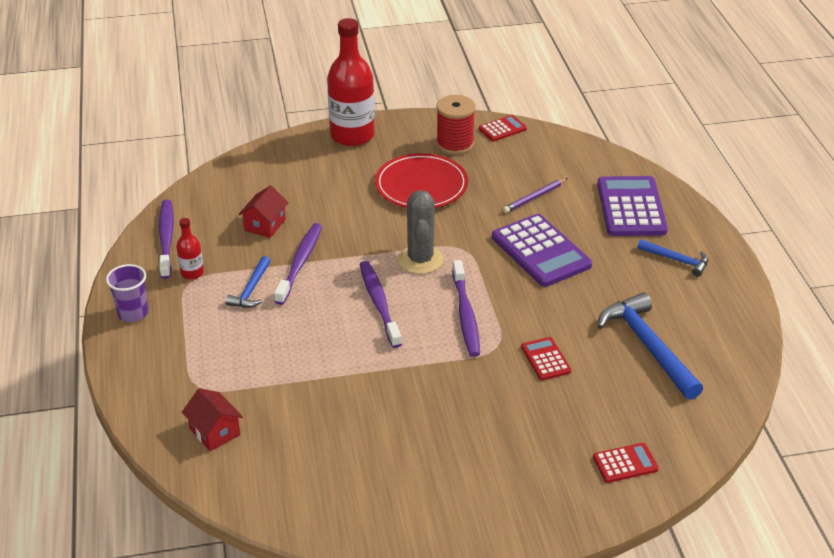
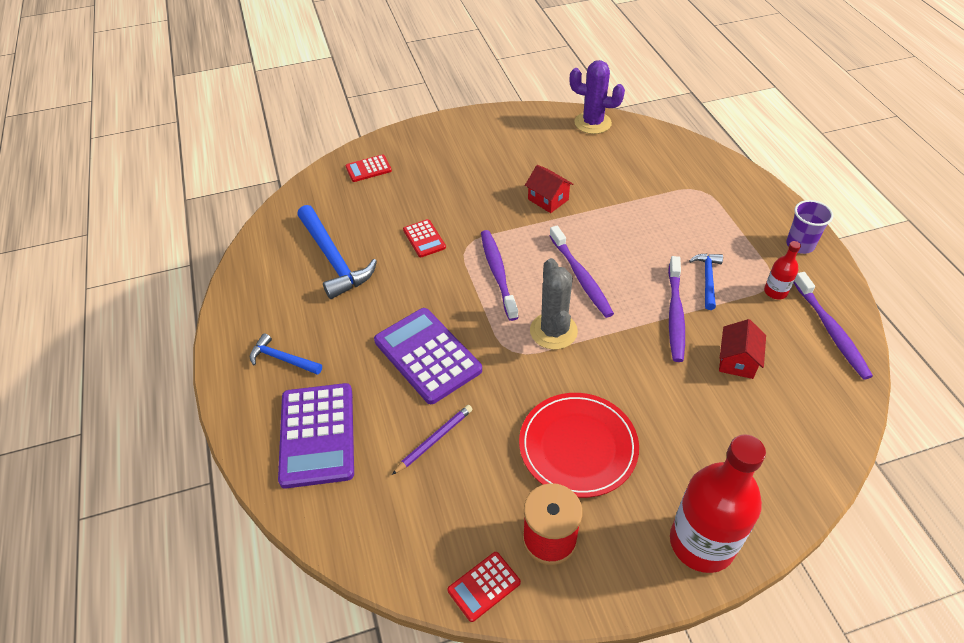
camera: 175 degrees right, 10 degrees up
red house [182,388,243,451] -> red house moved to [525,165,574,213]
none -> purple cactus [570,60,625,134]

